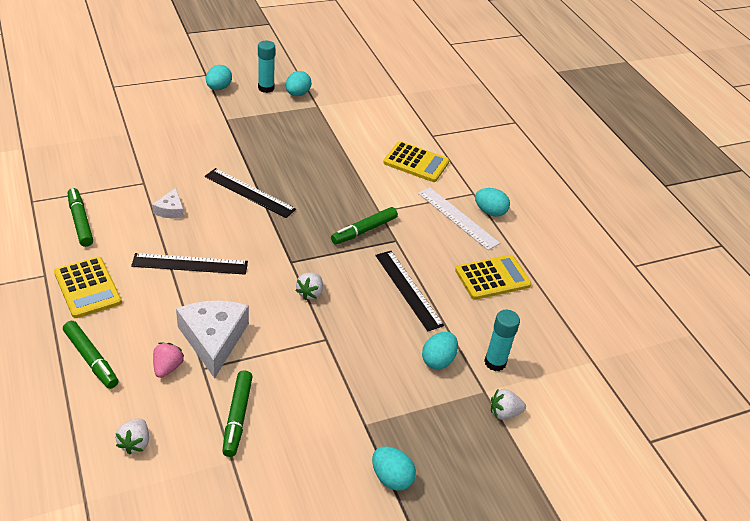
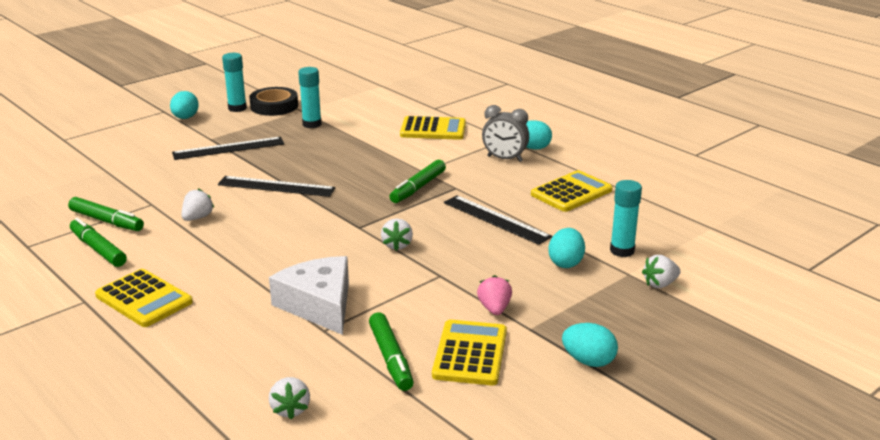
camera: 15 degrees left, 15 degrees down
green marker [63,321,119,389] -> green marker moved to [68,197,144,231]
black ruler [131,253,248,275] -> black ruler moved to [172,137,284,160]
white cheese [152,188,184,219] -> white strawberry [181,188,214,221]
pink strawberry [153,342,184,378] -> pink strawberry moved to [477,275,512,315]
turquoise egg [286,71,311,96] -> black tape [249,87,298,116]
white ruler [418,187,500,250] -> grey clock [482,105,529,162]
none -> turquoise glue stick [298,67,321,128]
none -> yellow calculator [432,320,507,385]

